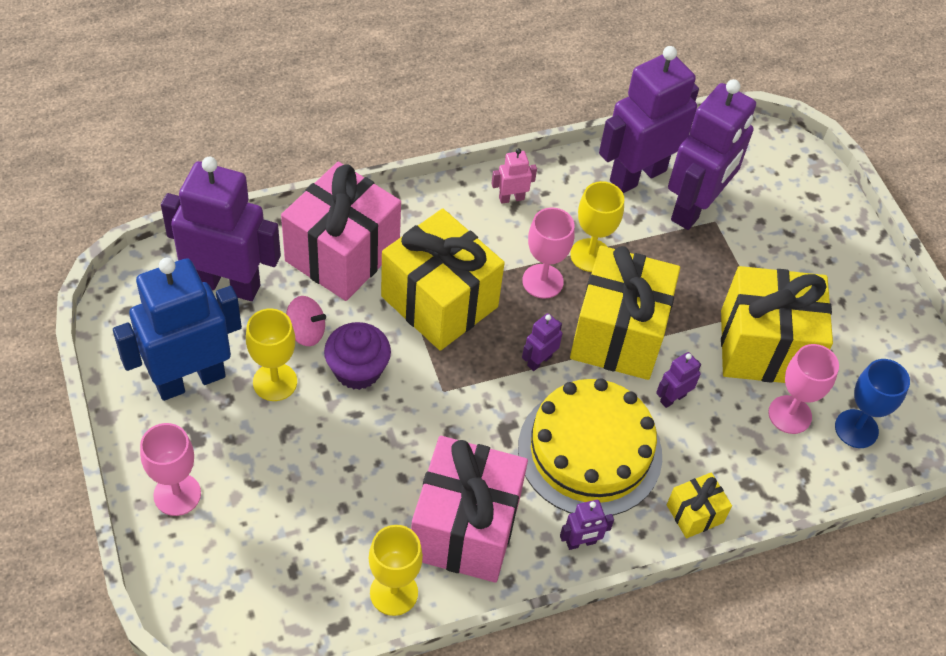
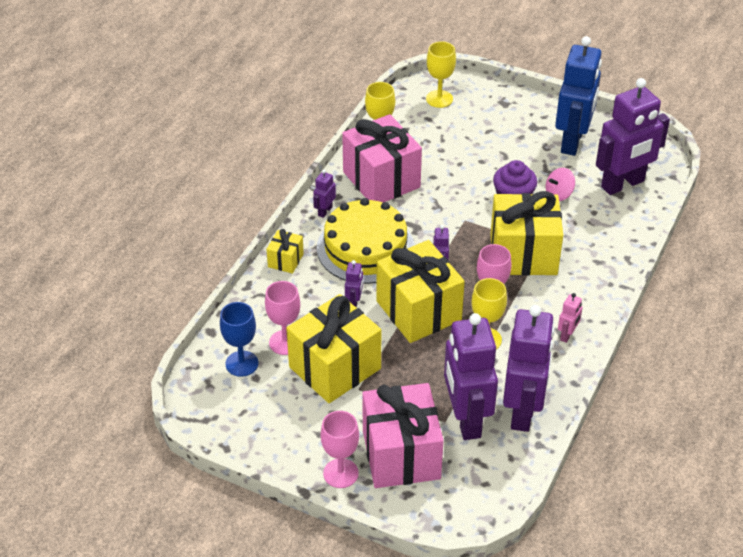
camera: 140 degrees right, 10 degrees down
pink goblet [140,423,201,516] -> pink goblet moved to [321,411,359,488]
yellow goblet [246,309,297,401] -> yellow goblet moved to [426,41,456,108]
pink gift [281,162,401,301] -> pink gift moved to [362,383,444,488]

